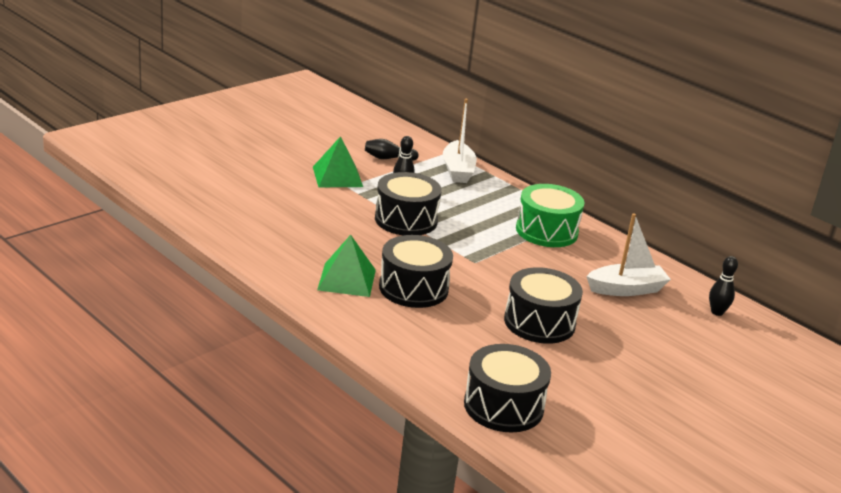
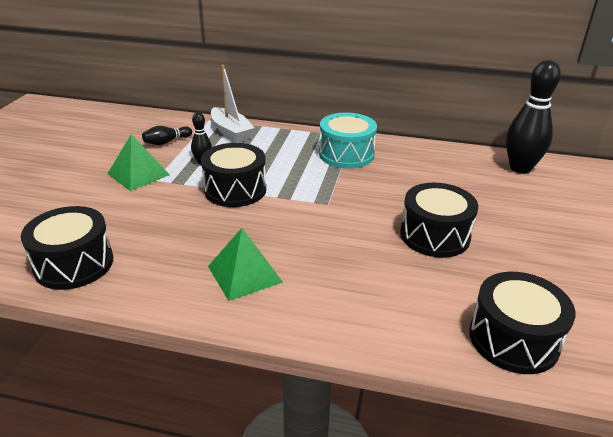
camera: 30 degrees left, 5 degrees up
black drum [379,235,453,308] -> black drum moved to [21,206,113,290]
green drum [516,184,585,247] -> turquoise drum [319,113,377,168]
white boat [586,213,671,296] -> none
black bowling pin [709,256,738,316] -> black bowling pin [506,60,561,174], size x2.04

